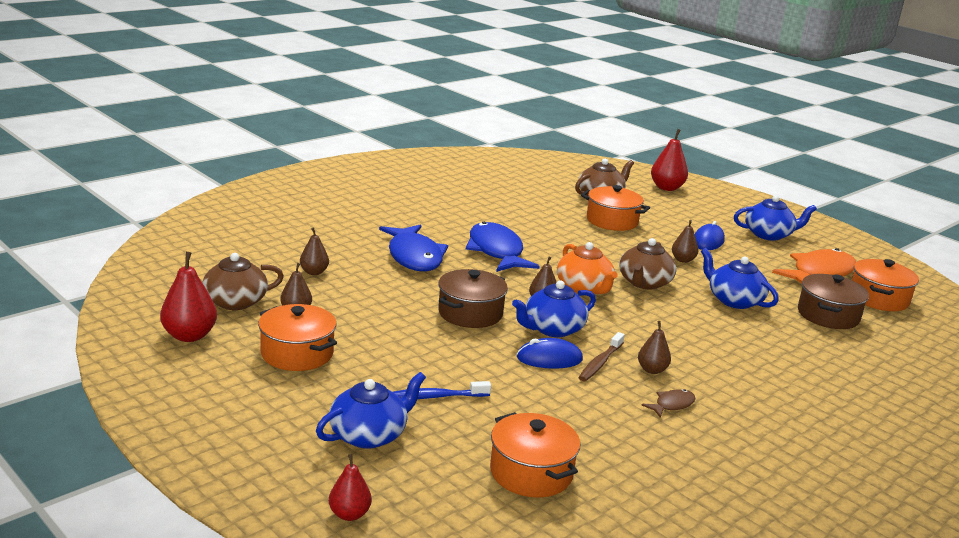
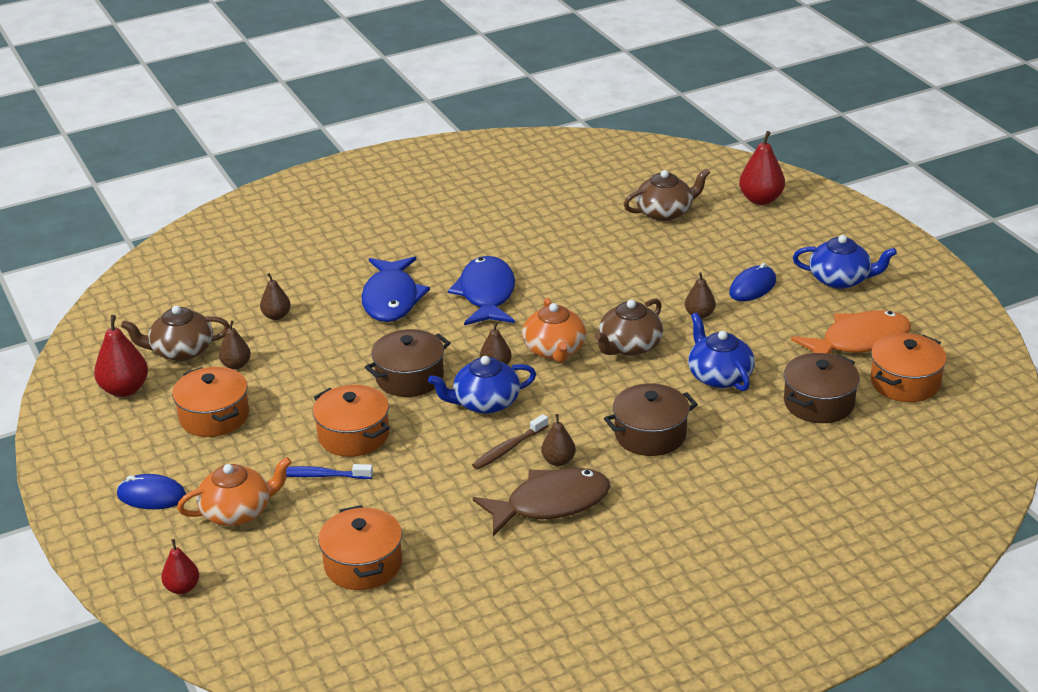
camera: 20 degrees right, 10 degrees up
blue teapot [316,372,426,449] -> orange teapot [177,457,292,526]
blue mouse [517,338,583,369] -> blue mouse moved to [117,474,186,509]
orange pot [581,185,650,231] -> orange pot moved to [313,385,390,457]
brown fish [641,389,696,418] -> brown fish [473,468,610,536], size x2.21
none -> brown pot [604,383,698,456]

